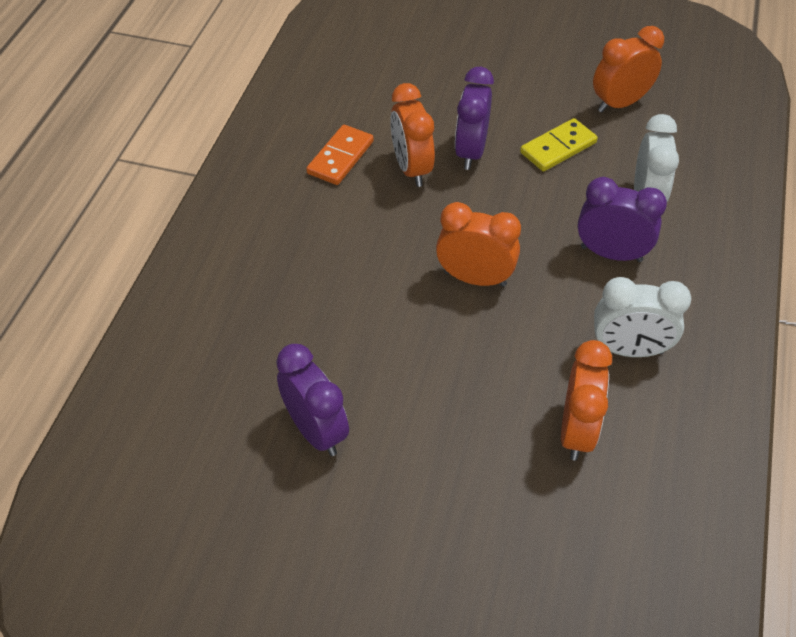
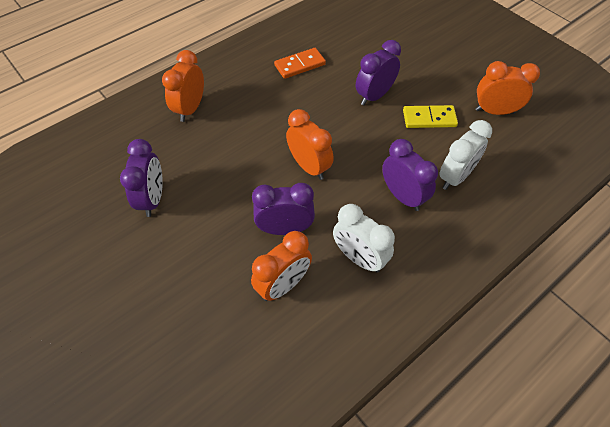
camera: 35 degrees right, 5 degrees up
orange clock [390,83,435,187] -> orange clock moved to [162,50,204,122]
none -> purple clock [252,183,315,235]

